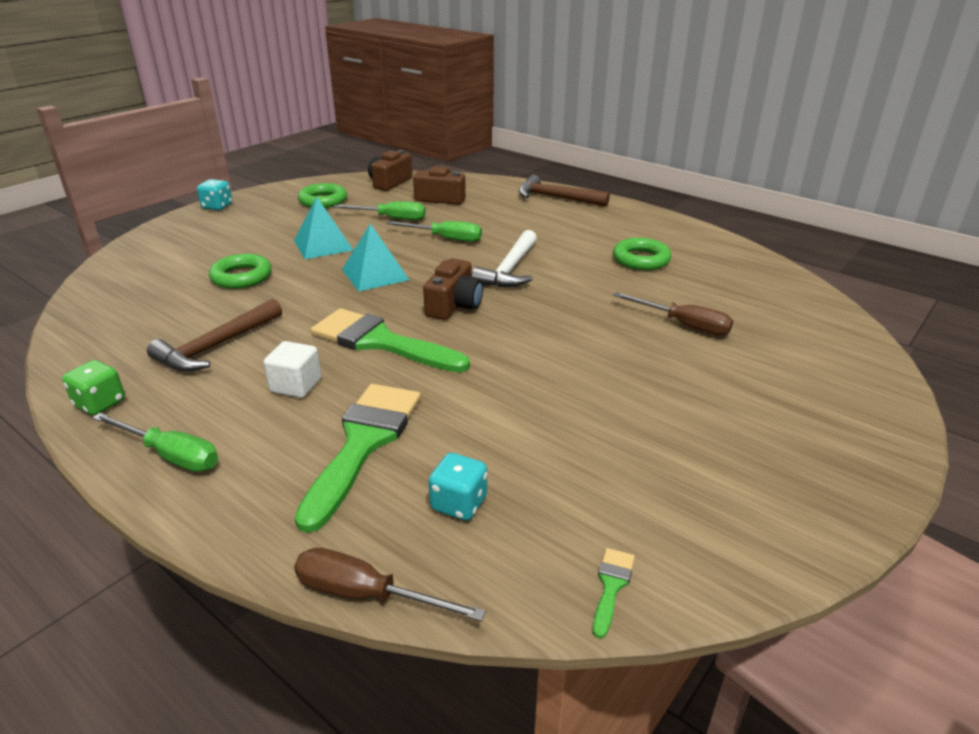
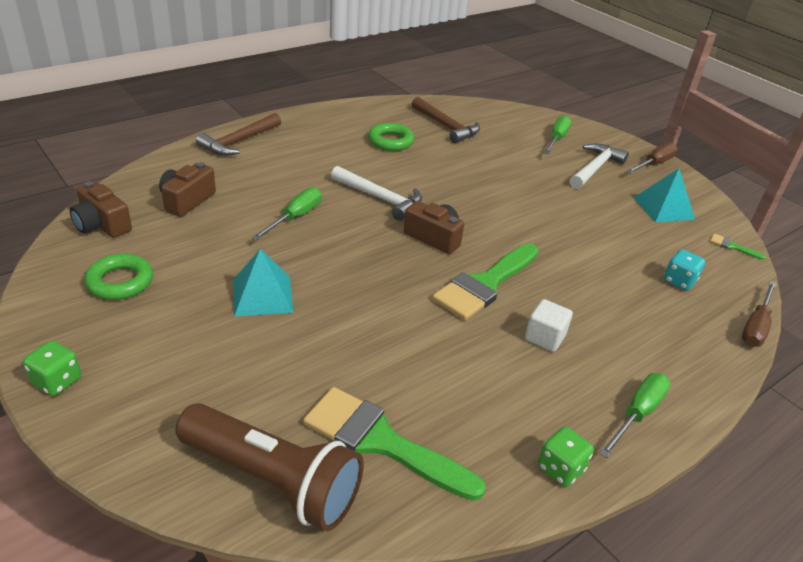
camera: 80 degrees left, 5 degrees up
brown hammer [147,298,282,372] -> brown hammer moved to [412,97,480,143]
turquoise dice [197,179,232,210] -> green dice [23,341,81,396]
green ring [209,254,272,289] -> none
green brush [294,384,421,533] -> green brush moved to [303,387,486,501]
green screwdriver [334,201,426,220] -> green screwdriver moved to [544,115,571,154]
turquoise pyramid [342,224,409,292] -> turquoise pyramid moved to [634,168,695,222]
brown screwdriver [613,292,733,335] -> brown screwdriver moved to [626,143,678,174]
none -> brown flashlight [175,403,364,531]
none -> white hammer [570,143,629,189]

